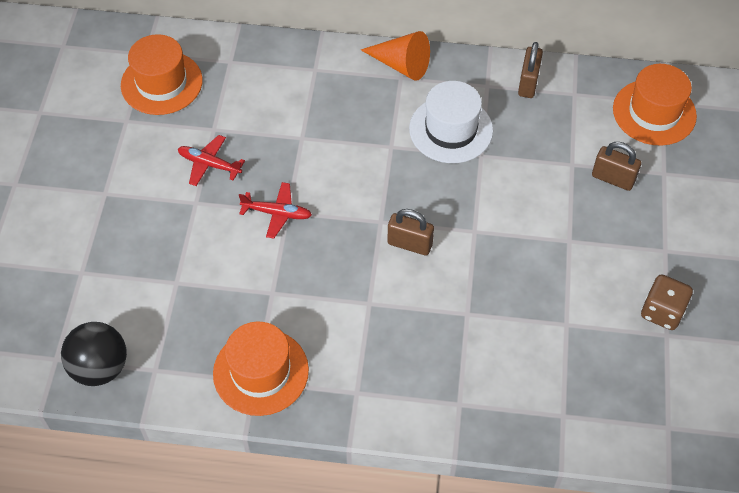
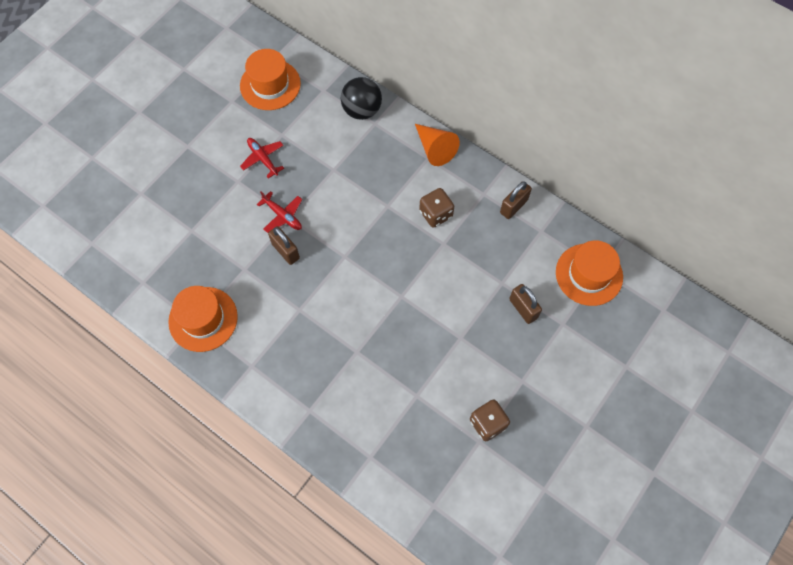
camera: 30 degrees right, 10 degrees up
black ball [61,322,127,386] -> black ball moved to [341,77,382,120]
brown padlock [387,209,434,256] -> brown padlock moved to [268,226,300,265]
white hat [409,81,493,163] -> brown dice [419,188,454,228]

